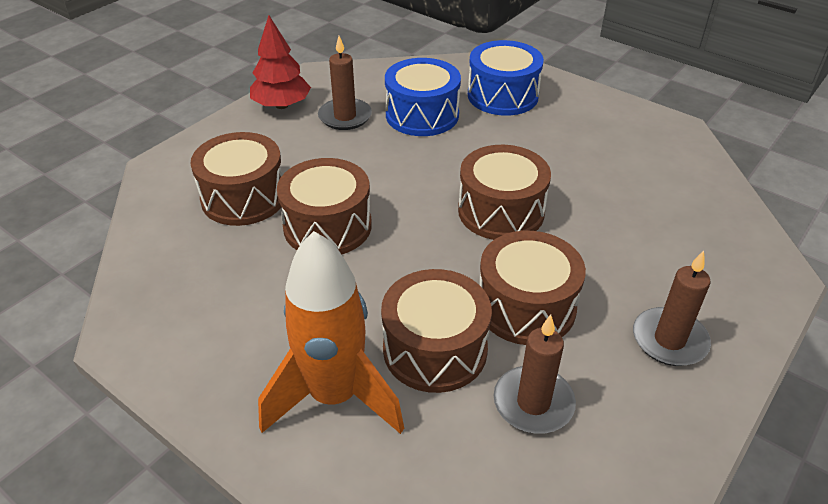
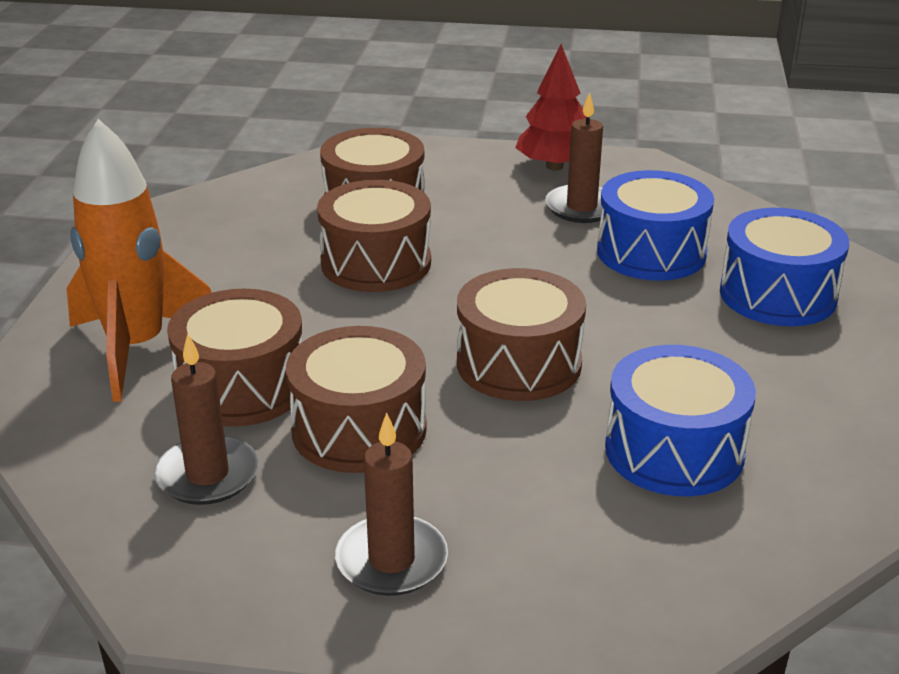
camera: 60 degrees right, 10 degrees down
none -> blue drum [605,345,756,496]

